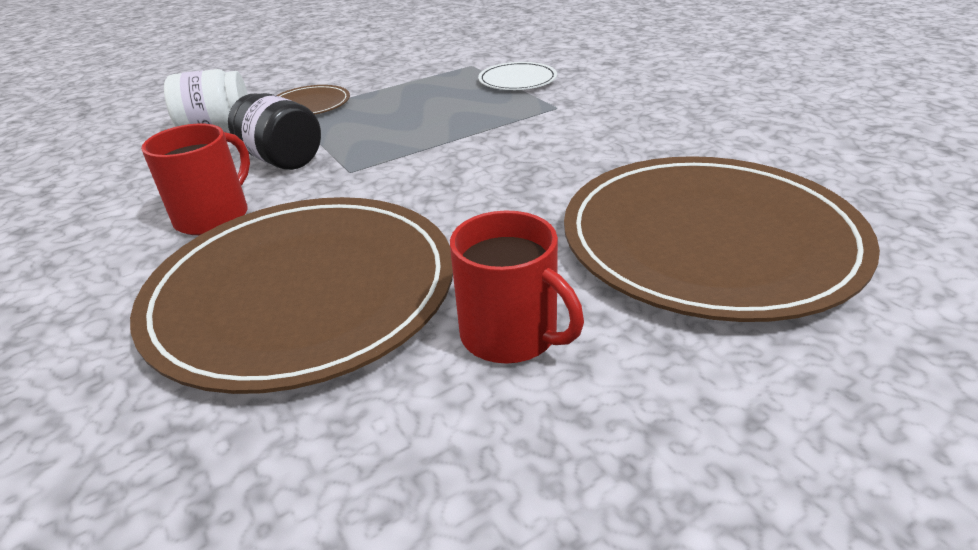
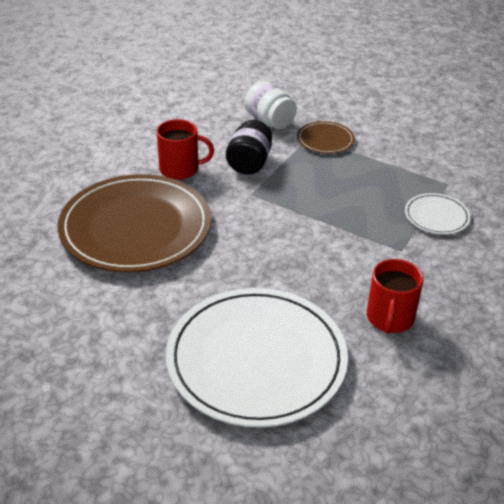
camera: 60 degrees right, 5 degrees up
red mug [450,211,584,364] -> red mug moved to [367,259,424,334]
brown plate [564,156,880,322] -> white plate [166,288,348,428]

